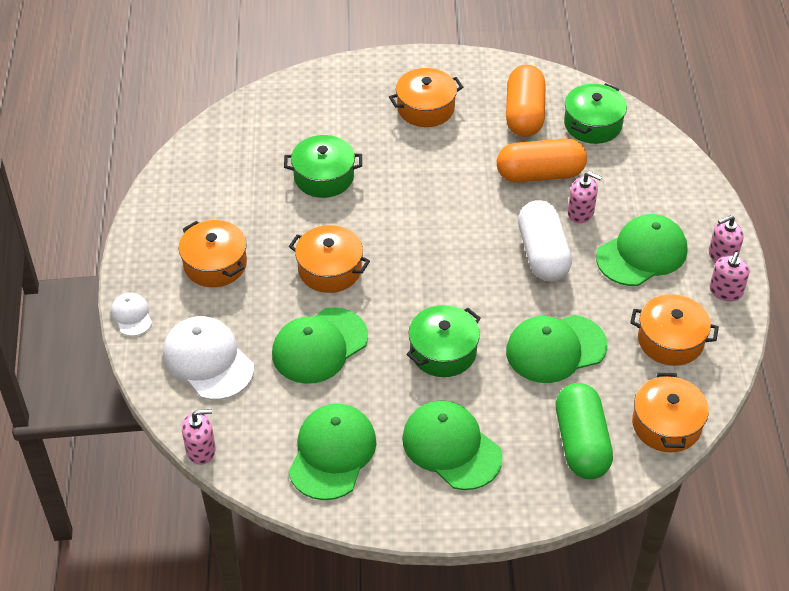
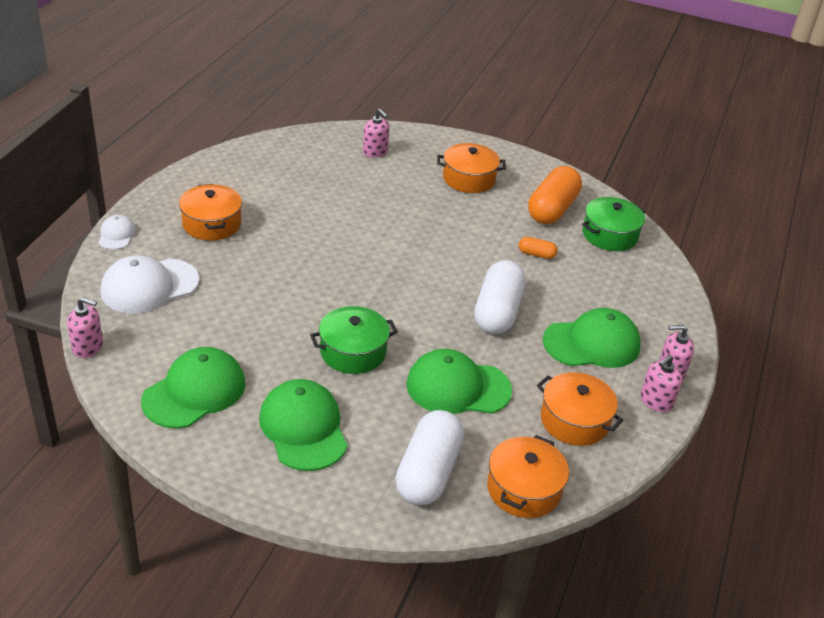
camera: 20 degrees right, 10 degrees down
white cap [163,316,254,400] -> white cap turned 105 degrees counterclockwise [100,255,199,314]
green cap [272,307,368,384] -> none
green pot [284,135,362,198] -> none
orange pot [289,225,370,293] -> none
orange capsule [497,139,587,182] -> orange capsule [519,237,558,259], size x0.45
green capsule [556,383,613,479] -> white capsule [396,410,464,505]
pink soap dispenser [568,171,602,223] -> pink soap dispenser moved to [363,109,390,158]

